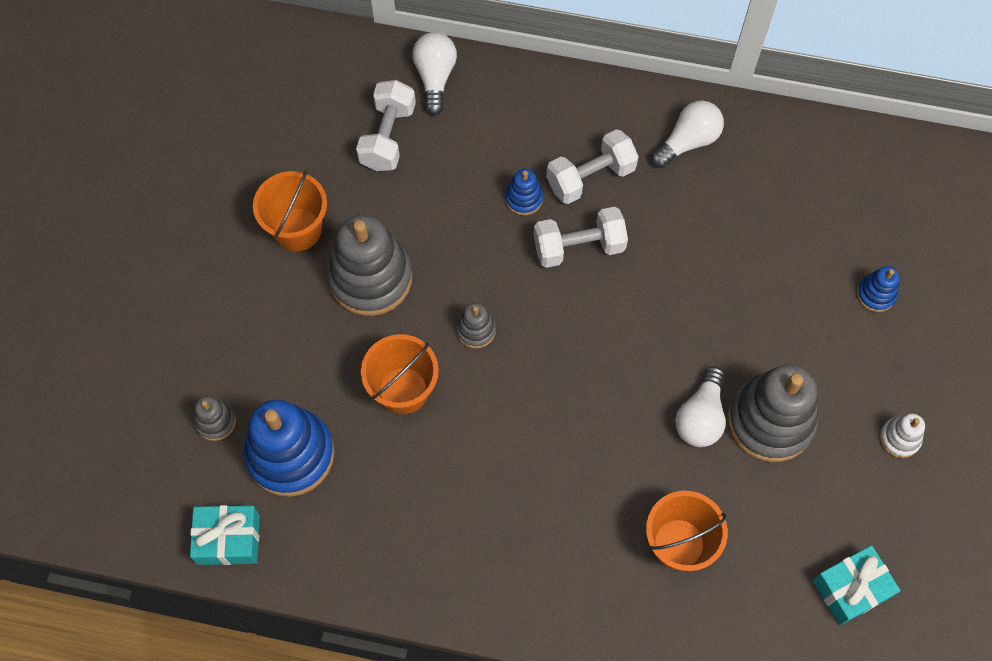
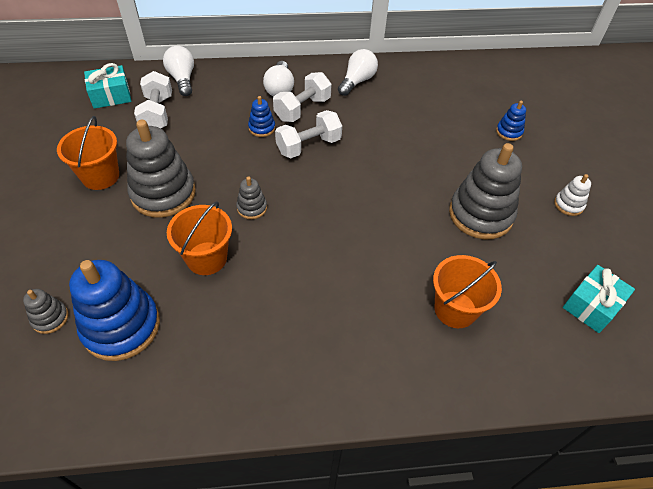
camera: 20 degrees left, 15 degrees down
turquoise gift [190,505,260,565] -> turquoise gift moved to [84,63,131,109]
white light bulb [675,366,726,447] -> white light bulb moved to [263,61,294,96]

